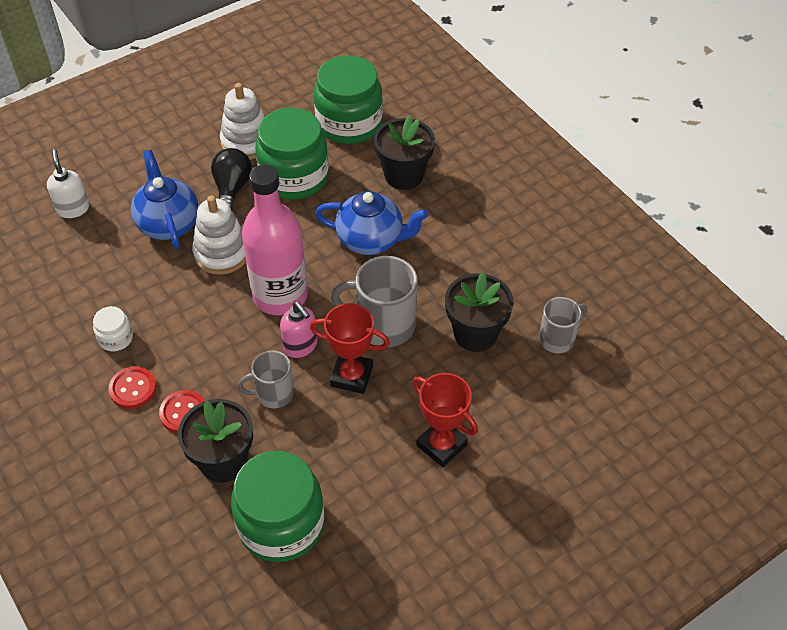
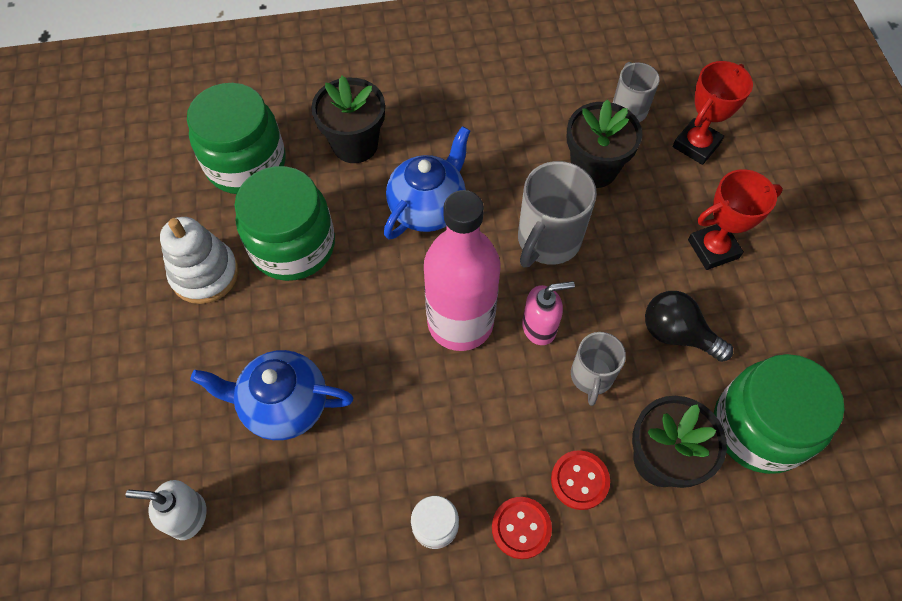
camera: 65 degrees left, 10 degrees up
white stacking toy [192,196,246,275] -> none
black light bulb [211,148,252,210] -> black light bulb moved to [645,291,733,362]
red trophy [310,303,390,394] -> red trophy moved to [673,61,753,165]

